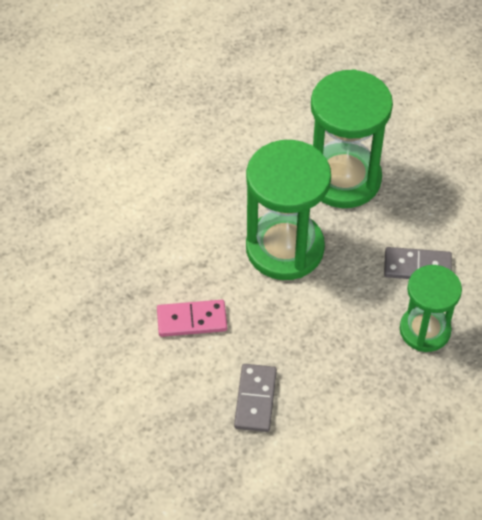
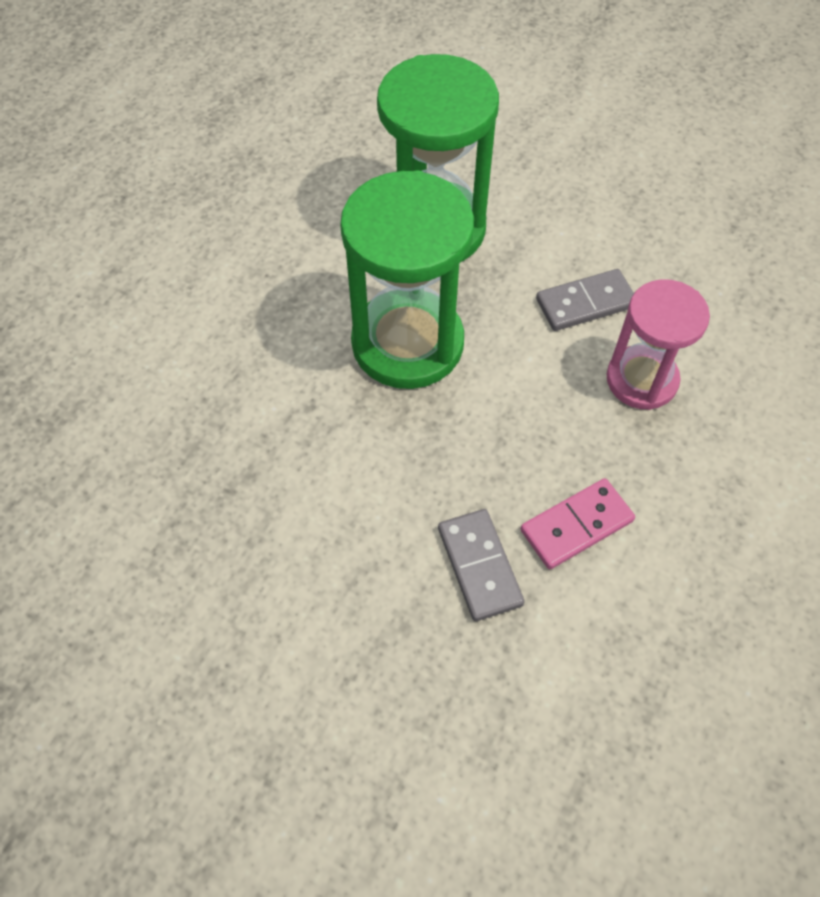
camera: 25 degrees left, 5 degrees up
pink domino [157,300,227,337] -> pink domino moved to [521,478,635,569]
green hourglass [400,265,462,352] -> pink hourglass [607,279,710,410]

